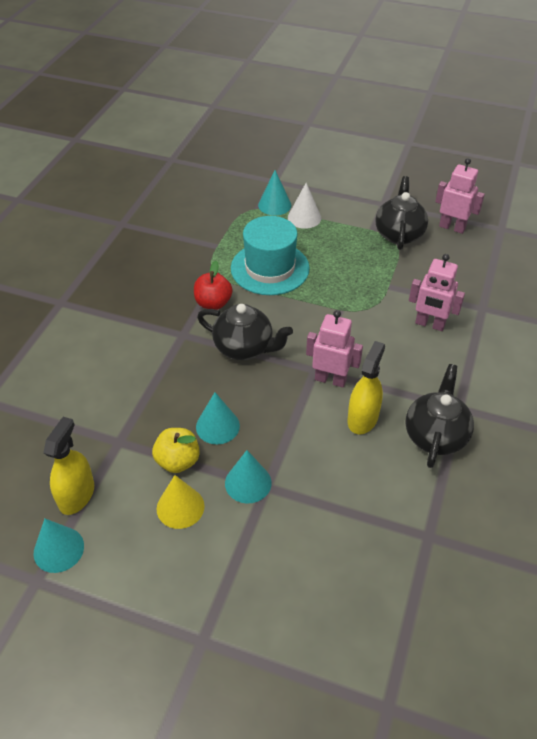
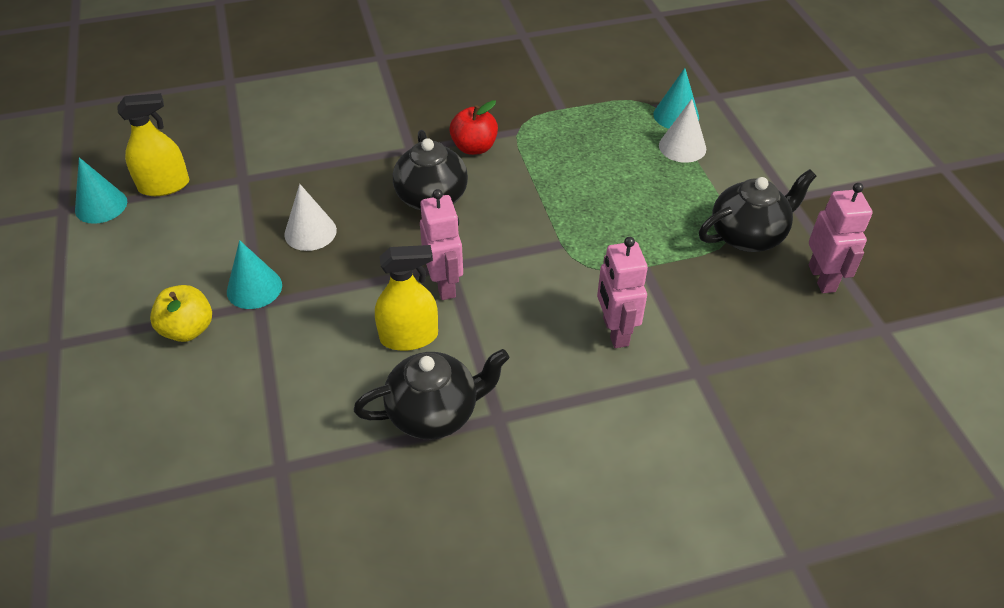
camera: 55 degrees right, 0 degrees up
yellow apple [152,428,200,473] -> yellow apple moved to [150,285,212,342]
yellow cone [157,475,205,529] -> none
turquoise cone [196,392,240,444] -> white cone [284,184,337,251]
turquoise hat [231,216,310,295] -> none

